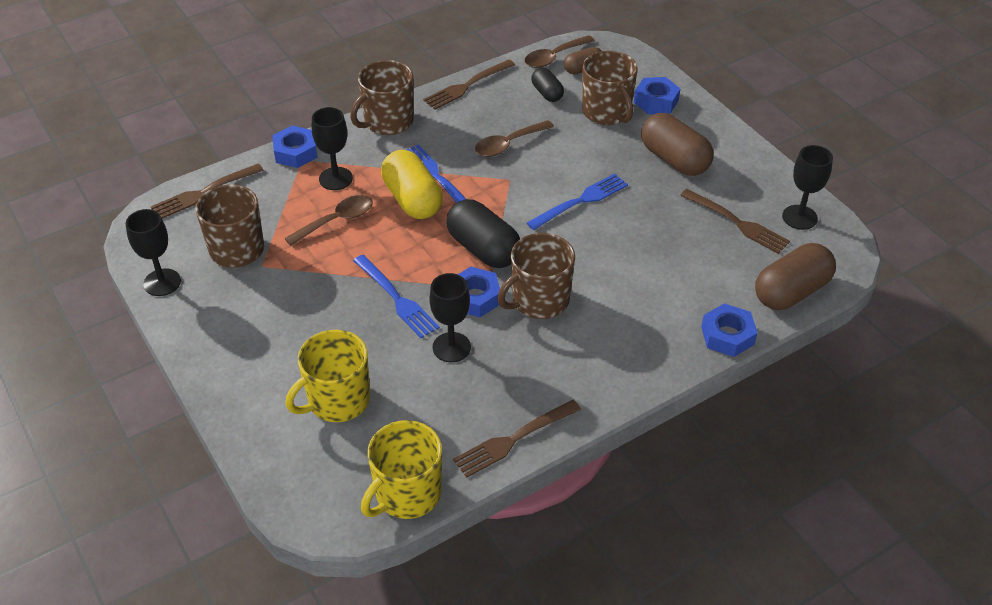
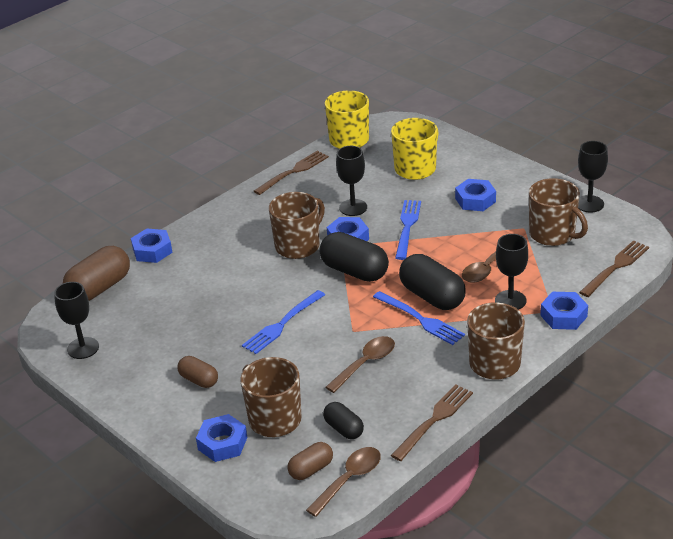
camera: 170 degrees right, 10 degrees down
blue fork [353,255,440,338] -> blue fork turned 60 degrees clockwise [395,200,421,260]
yellow capsule [381,150,443,219] -> black capsule [399,254,466,310]
brown capsule [641,113,714,176] -> brown capsule [177,356,218,388], size x0.56
brown fork [680,189,790,254] -> none
none -> blue nut [455,179,496,211]

